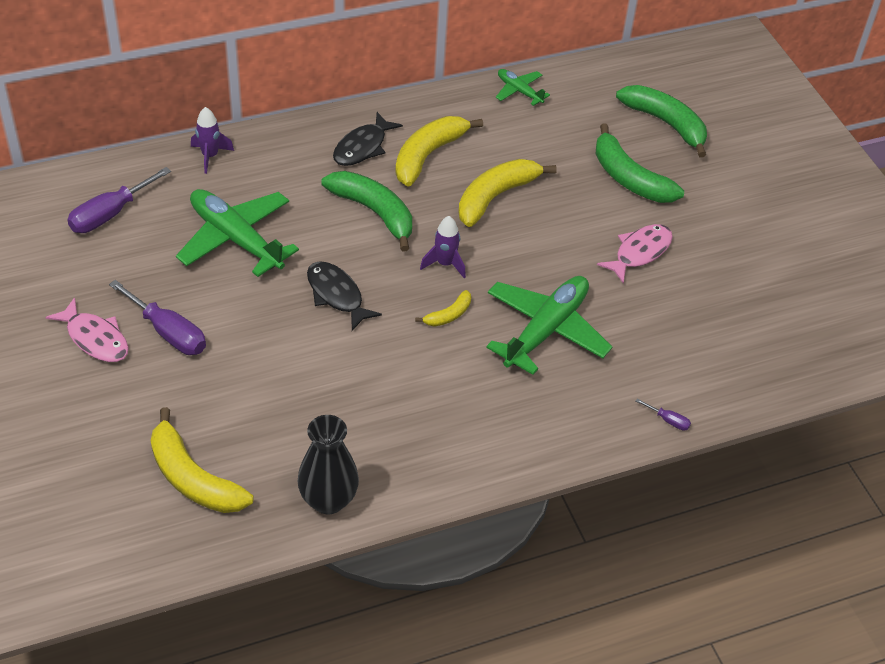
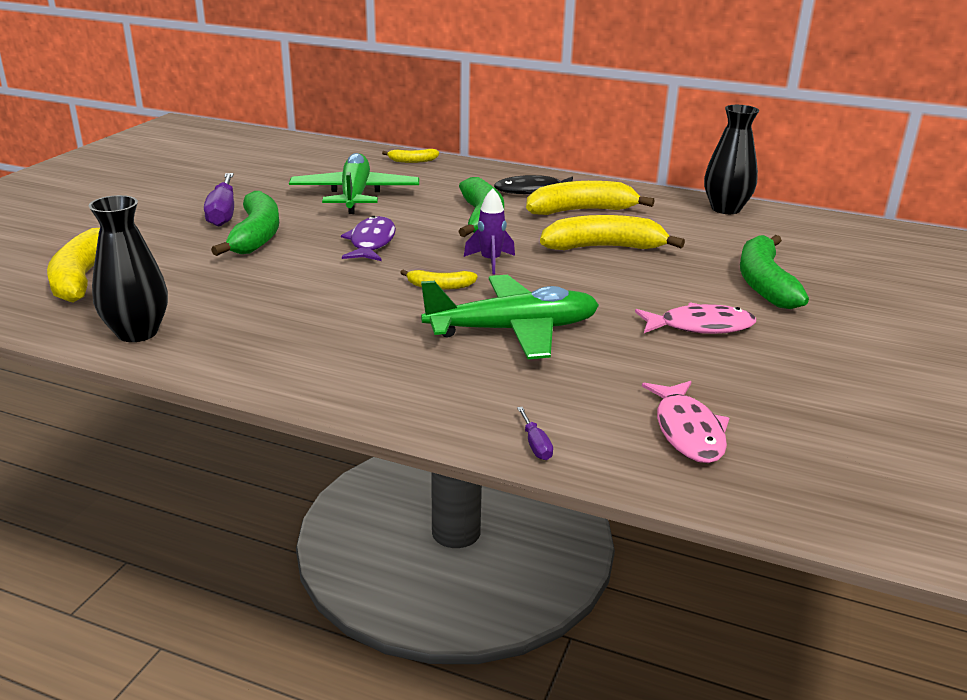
camera: 45 degrees right, 20 degrees down
pink fish [45,297,129,362] -> pink fish moved to [642,381,729,463]
purple screwdriver [67,167,171,233] -> none
purple rocket [191,107,234,174] -> yellow banana [382,149,439,163]
black fish [307,261,382,331] -> purple fish [341,216,396,261]
green plane [496,69,550,106] -> black vase [704,105,759,214]
green banana [616,85,707,158] -> green banana moved to [211,191,279,256]

